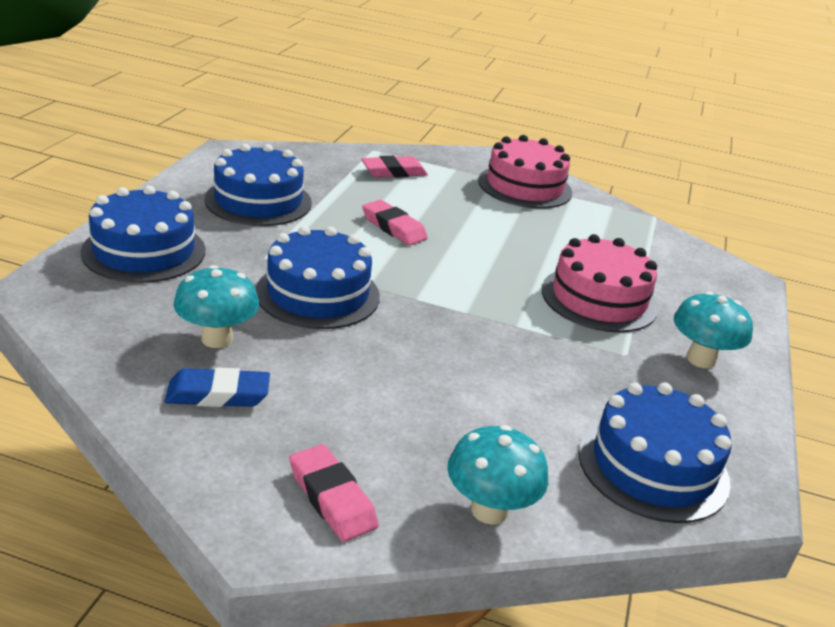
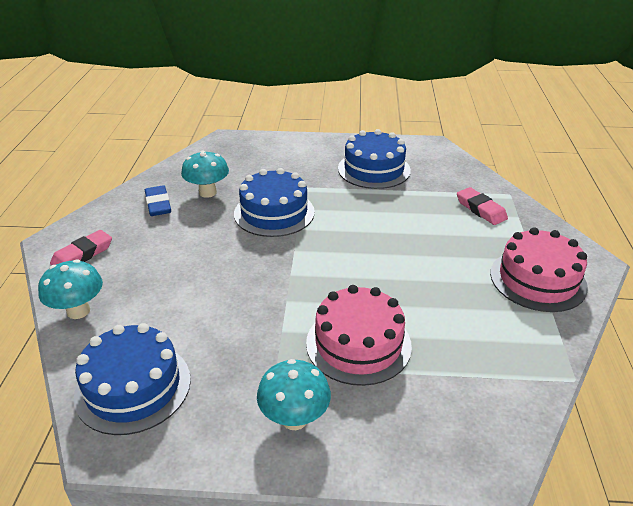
camera: 80 degrees right, 5 degrees up
blue cake [80,186,205,283] -> none
pink eraser [362,200,428,245] -> none

